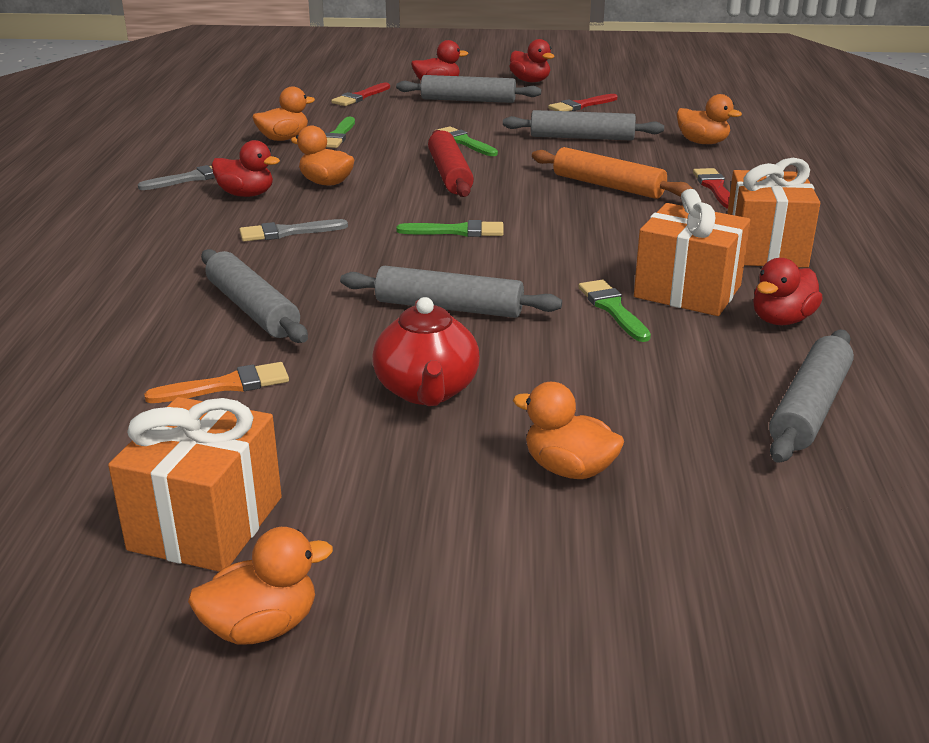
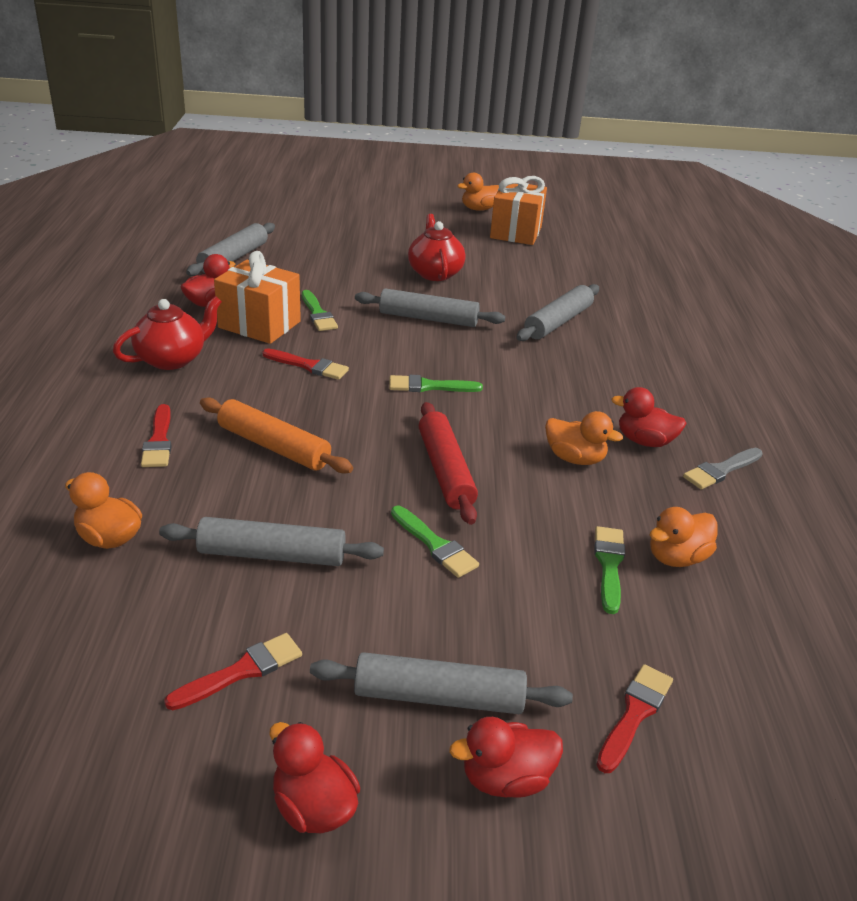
camera: 175 degrees right, 5 degrees up
orange brush [144,362,289,403] -> none
grey rolling pin [201,249,308,343] -> grey rolling pin turned 75 degrees clockwise [516,284,599,341]
grey brush [239,219,348,242] -> none
orange duck [513,382,624,479] -> none
orange gift [727,158,820,268] -> red teapot [113,296,222,370]
none -> red brush [262,348,349,380]

